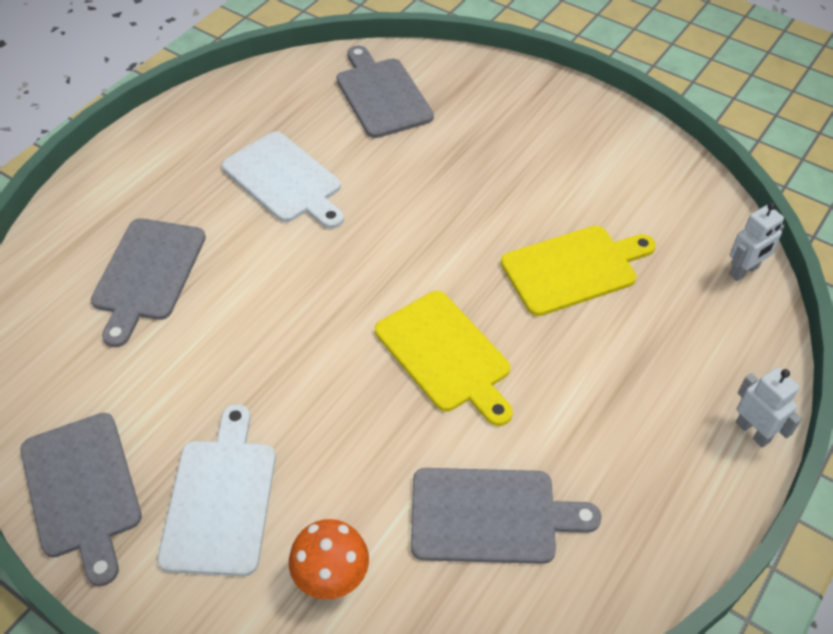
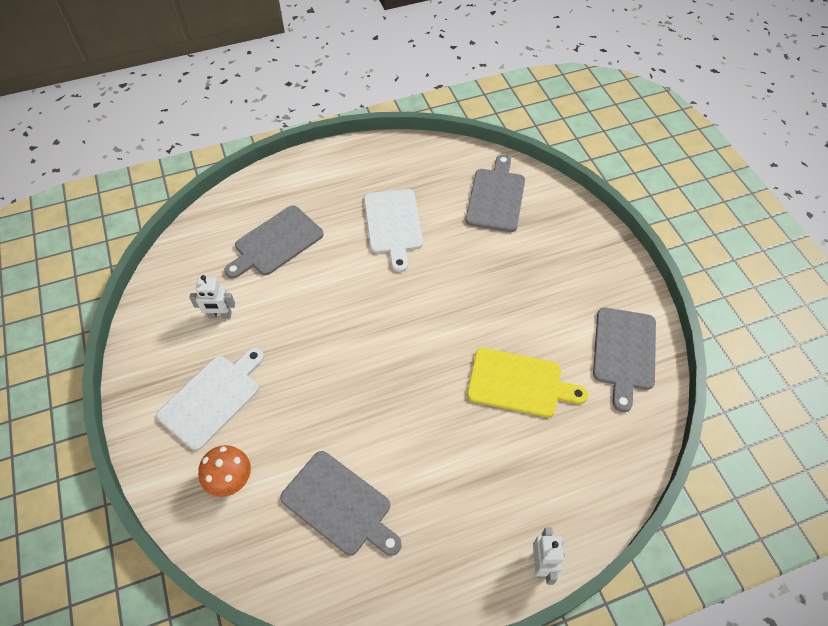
camera: 35 degrees right, 5 degrees up
grey cutting board [20,413,142,586] -> grey cutting board moved to [593,308,656,412]
yellow cutting board [375,291,513,426] -> none
white robot [729,202,784,281] -> white robot moved to [189,275,235,319]

